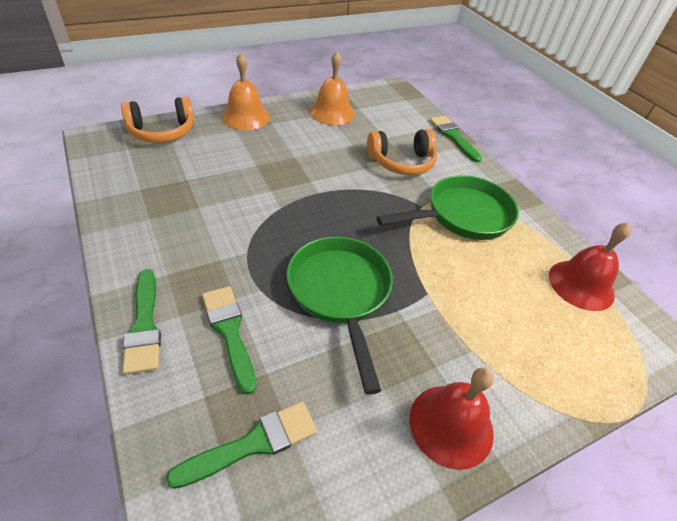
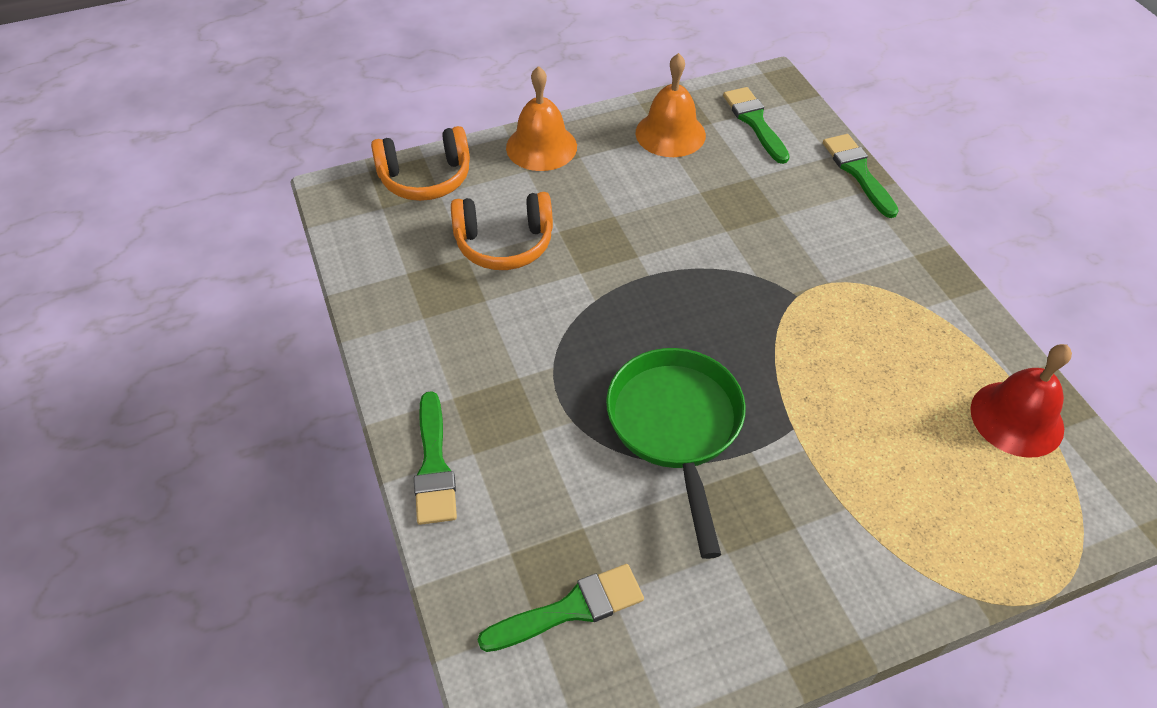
camera: 10 degrees right, 5 degrees up
green brush [202,286,256,395] -> green brush moved to [723,87,790,164]
orange headphones [367,129,437,175] -> orange headphones moved to [451,192,553,270]
green pan [376,175,519,240] -> none
red bell [410,367,494,470] -> none

